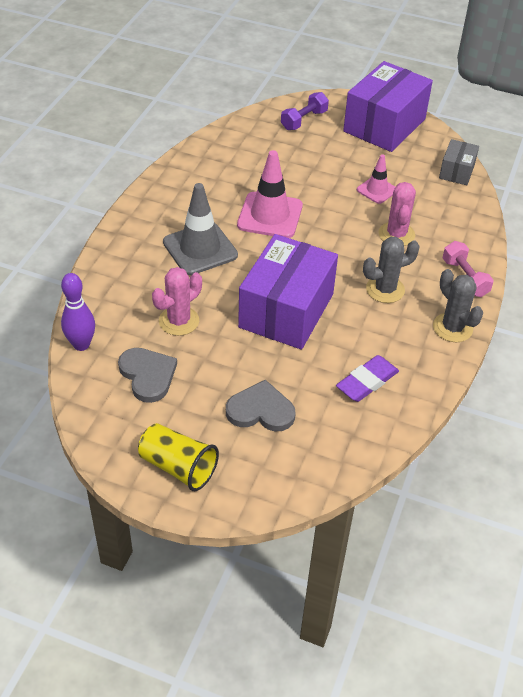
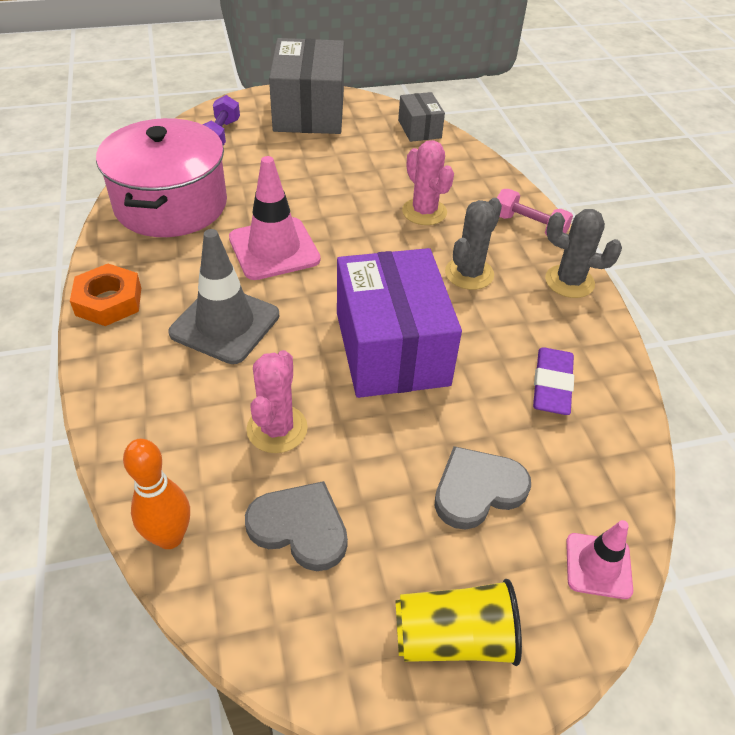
camera: 35 degrees left, 0 degrees up
purple bowling pin [61,273,95,351] -> orange bowling pin [123,439,190,549]
purple box [343,61,433,152] -> grey box [269,38,344,134]
pink traffic cone [357,154,396,204] -> pink traffic cone moved to [566,520,633,599]
none -> orange nut [70,264,141,326]
none -> pink pot [96,118,227,237]

